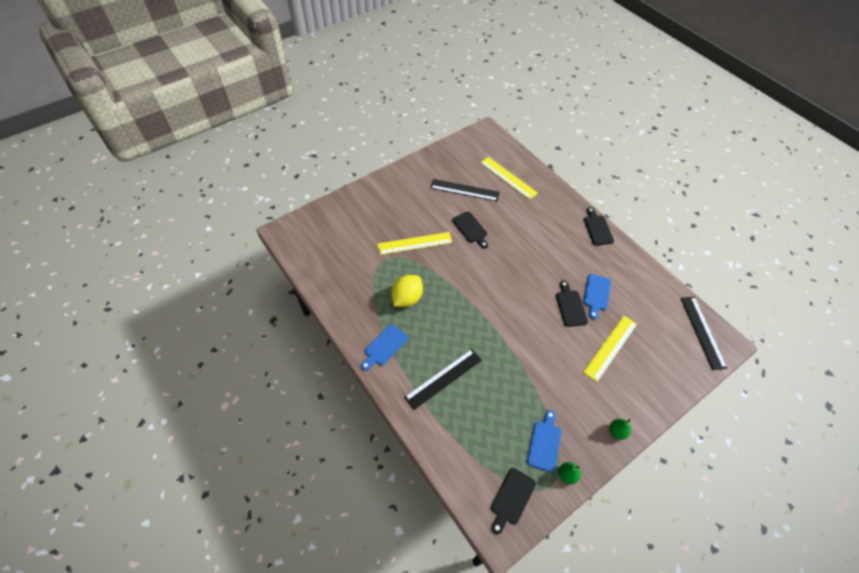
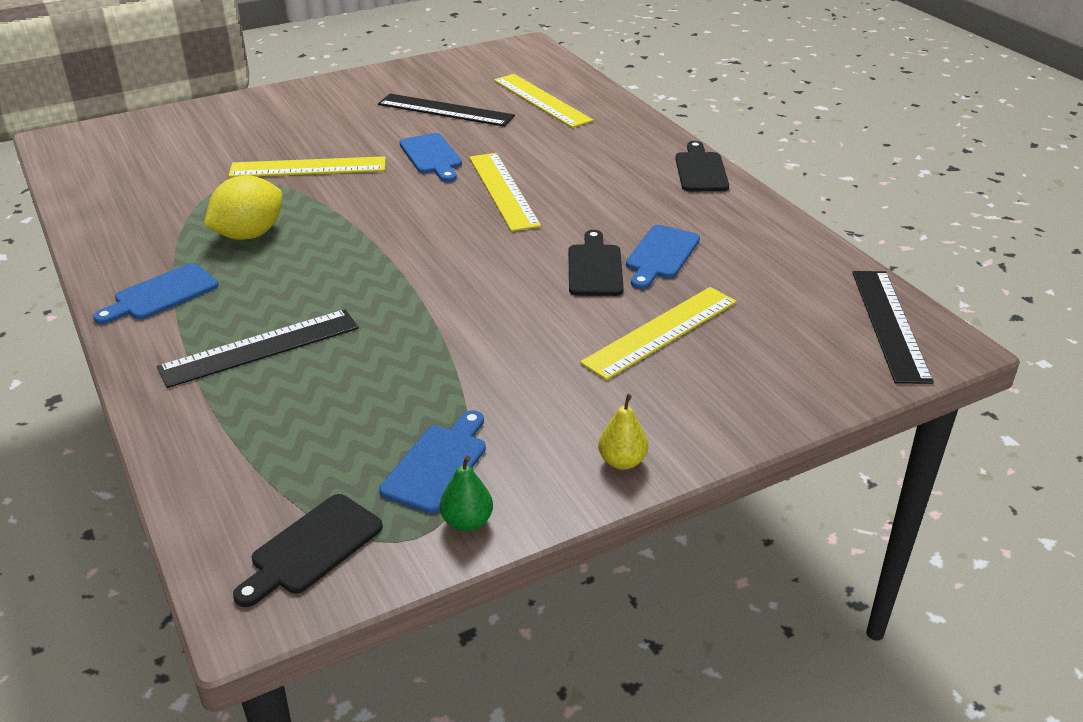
camera: 10 degrees right, 20 degrees down
black cutting board [452,211,488,249] -> blue cutting board [400,133,462,182]
green pear [610,419,631,440] -> yellow pear [598,394,648,470]
none -> yellow ruler [469,153,541,232]

